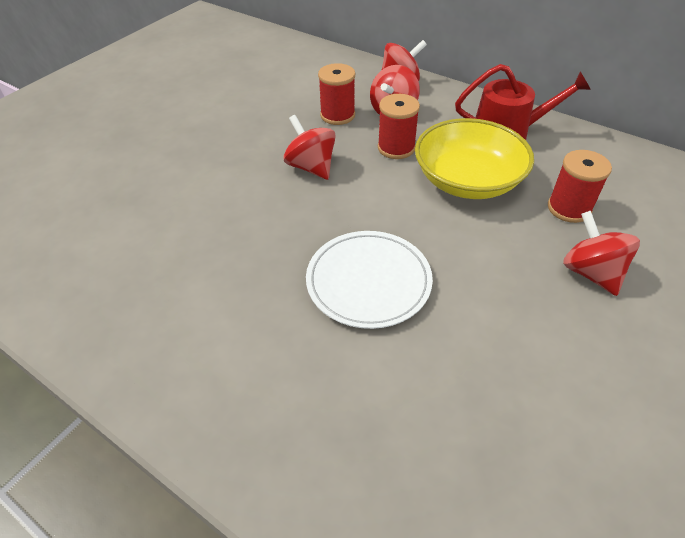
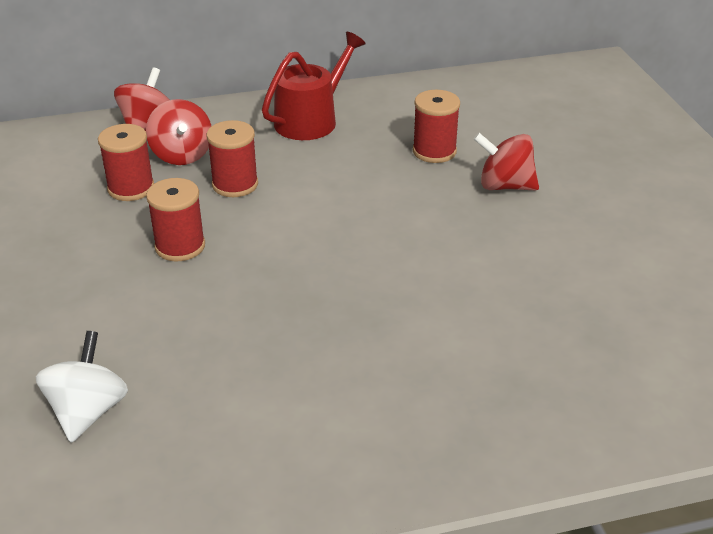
camera: 50 degrees left, 10 degrees down
red spinning top [283,115,336,180] -> red spool [146,178,205,261]
white plate [306,231,433,329] -> none
yellow bowl [415,118,534,199] -> none
none -> white spinning top [35,331,128,443]

